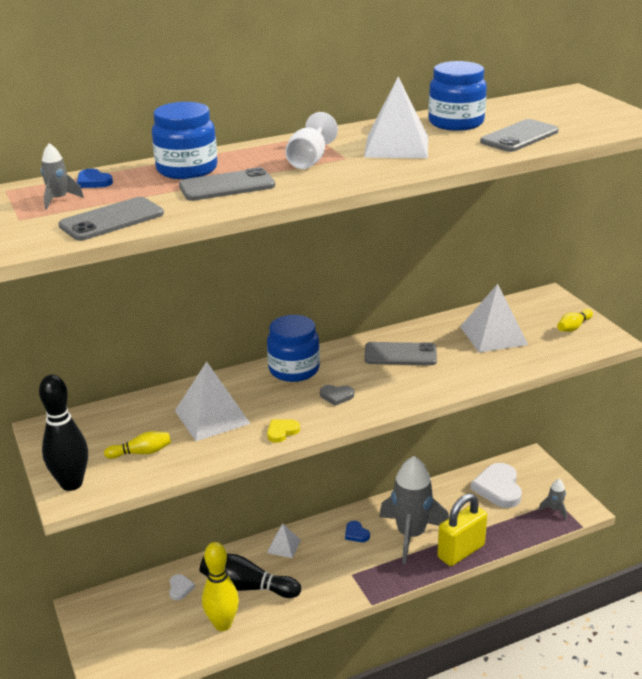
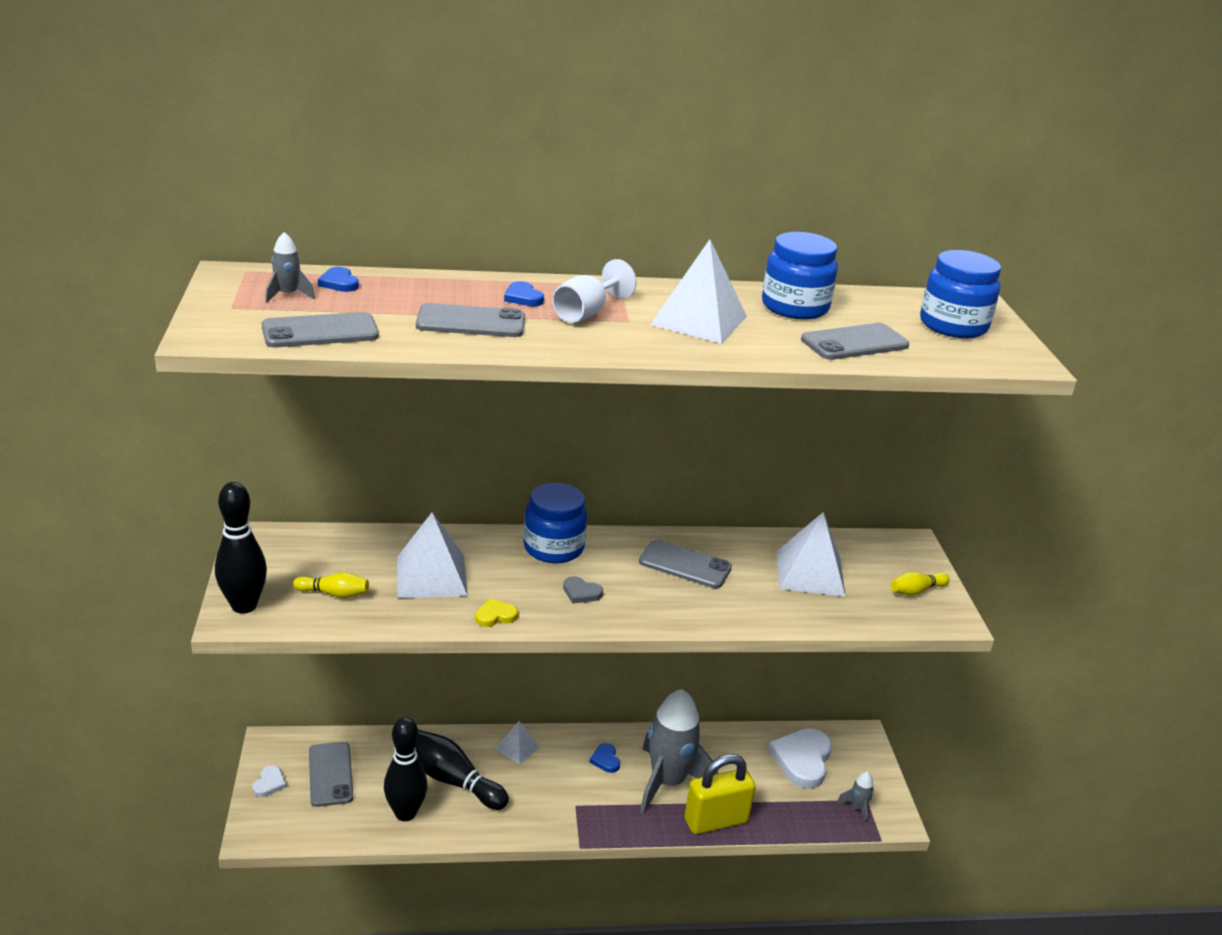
camera: 15 degrees right, 0 degrees up
blue jar [152,102,218,179] -> blue jar moved to [920,250,1001,338]
white heart [169,574,195,600] -> white heart moved to [252,766,286,797]
yellow bowling pin [202,542,239,631] -> black bowling pin [384,717,427,821]
none -> grey phone [309,742,353,807]
none -> blue heart [504,281,544,306]

